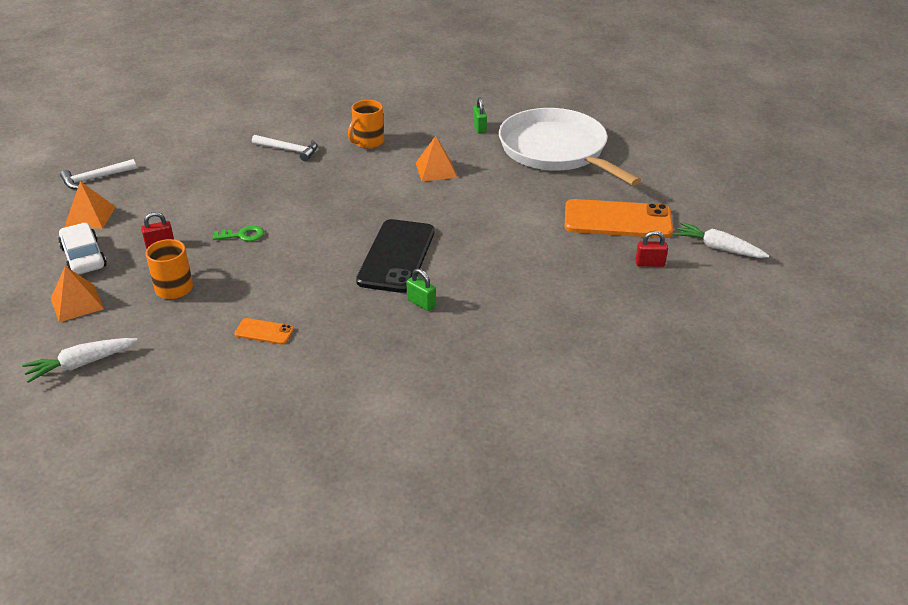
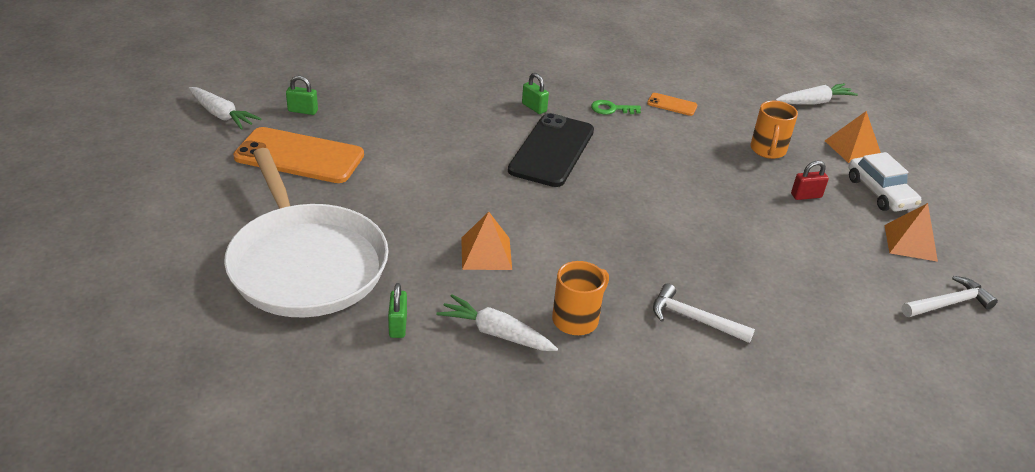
camera: 175 degrees left, 0 degrees up
green key [213,225,264,241] -> green key moved to [591,100,641,114]
red padlock [635,231,668,267] -> green padlock [286,76,318,115]
none -> white carrot [436,295,558,351]

